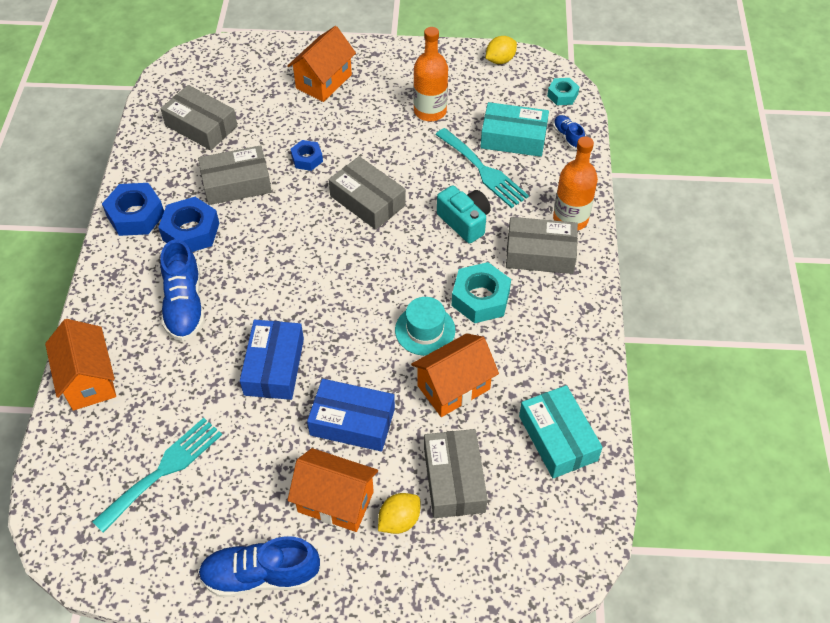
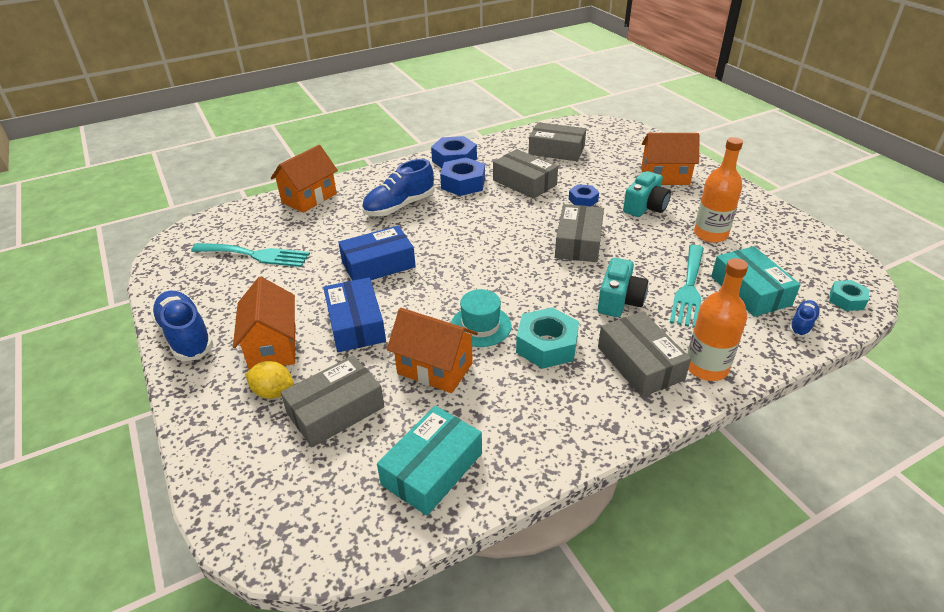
camera: 60 degrees right, 15 degrees down
grey box [161,85,238,150] -> grey box turned 75 degrees counterclockwise [529,122,586,161]
yellow lemon [486,36,517,64] -> none
none -> turquoise camera [623,171,671,217]

